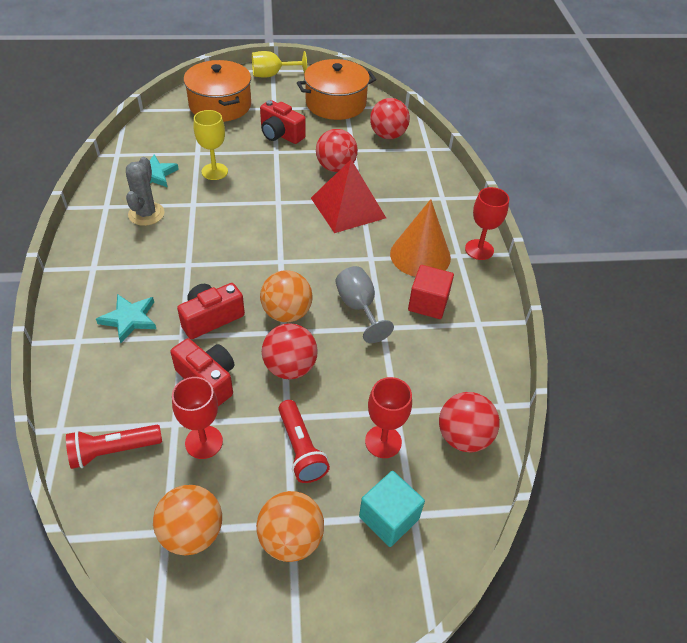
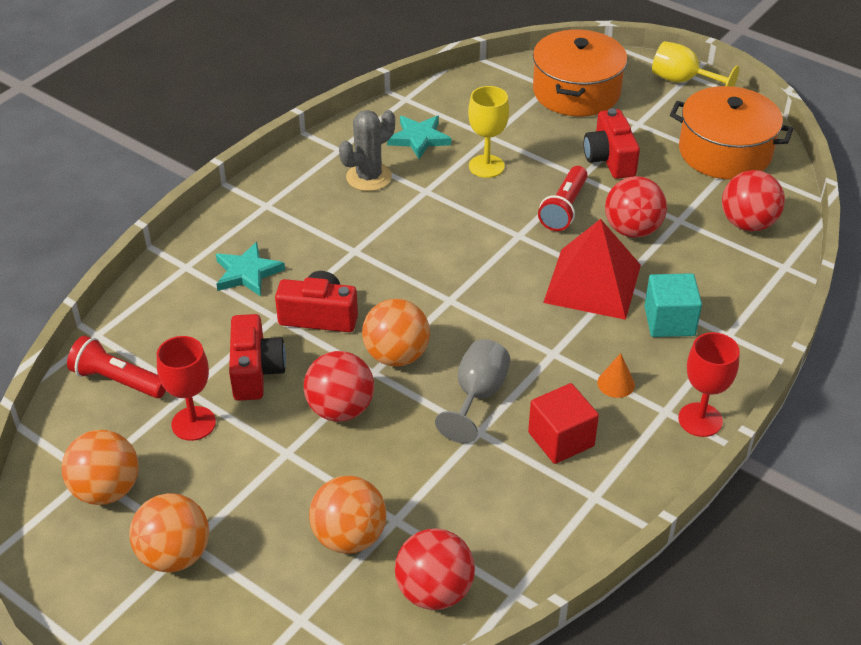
camera: 45 degrees right, 5 degrees down
red flashlight [278,400,330,483] -> red flashlight moved to [538,166,588,231]
turquoise cube [359,471,425,547] -> turquoise cube moved to [644,273,702,337]
red goblet [365,377,412,458] -> orange ball [309,476,386,554]
orange cone [390,199,451,277] -> orange cone [597,353,635,398], size x0.42

